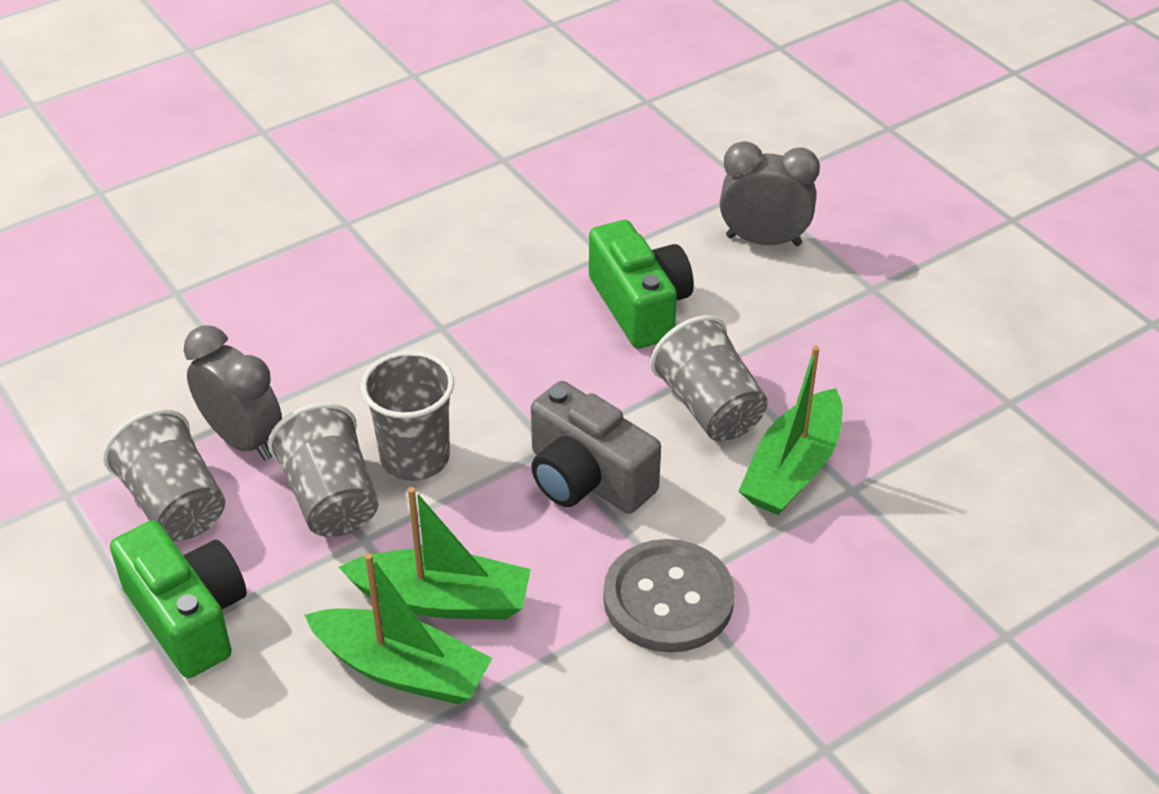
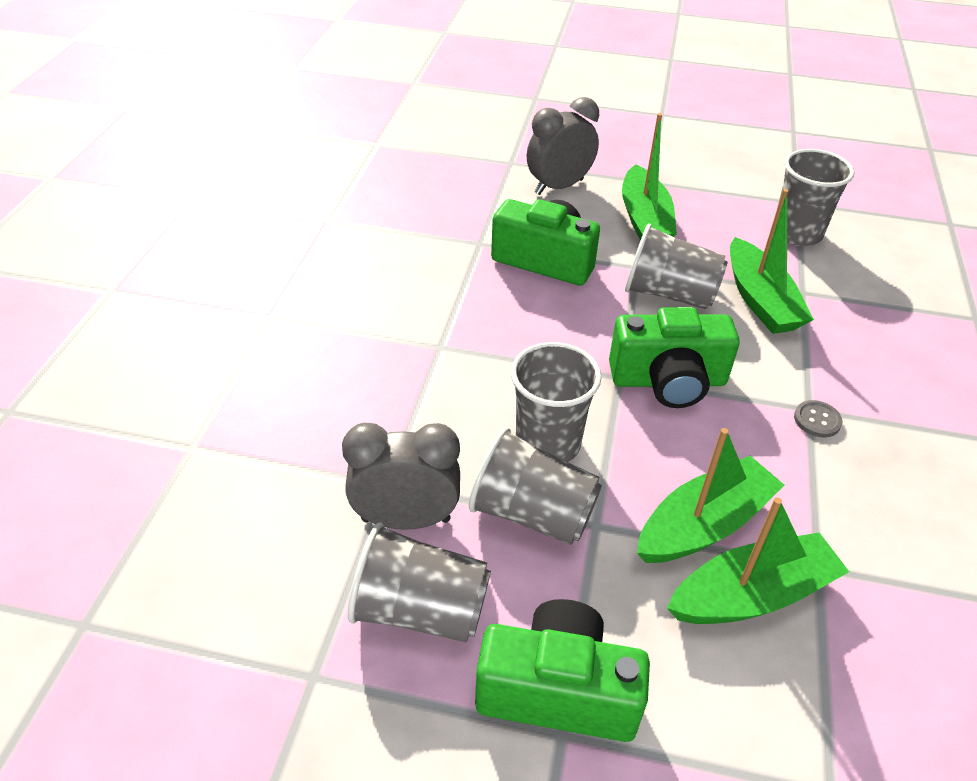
camera: 45 degrees left, 0 degrees up
grey camera [531,381,661,514] -> green camera [609,307,740,408]
grey button [603,539,735,653] -> grey button [794,400,843,437], size x0.42
none -> green boat [622,113,677,240]
none -> grey cup [777,149,854,246]

